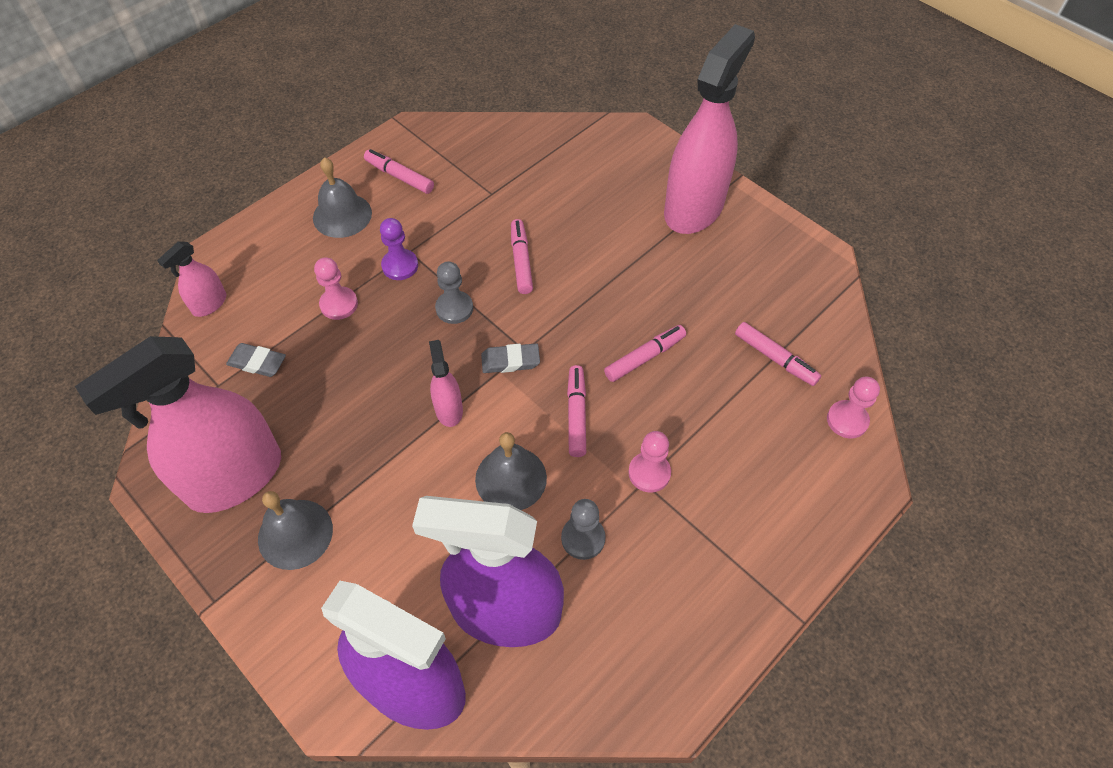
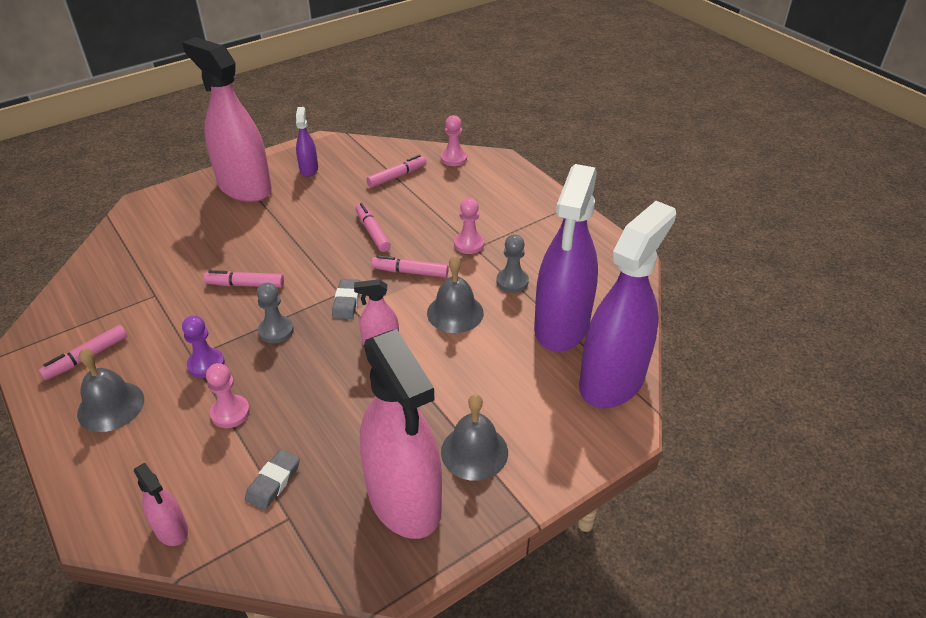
camera: 80 degrees left, 15 degrees down
none -> purple spray bottle [296,107,318,177]

